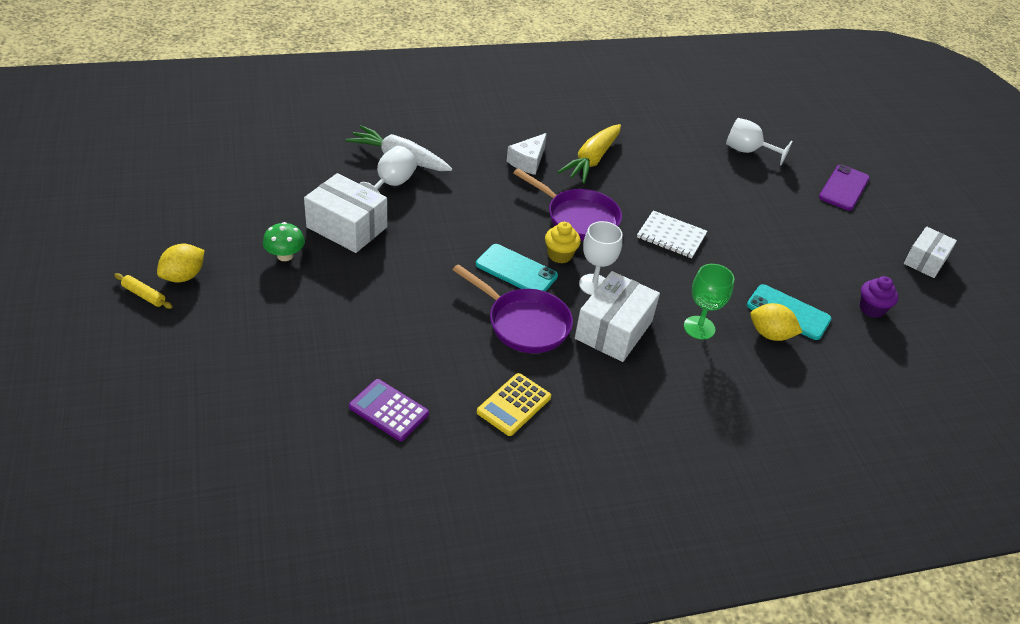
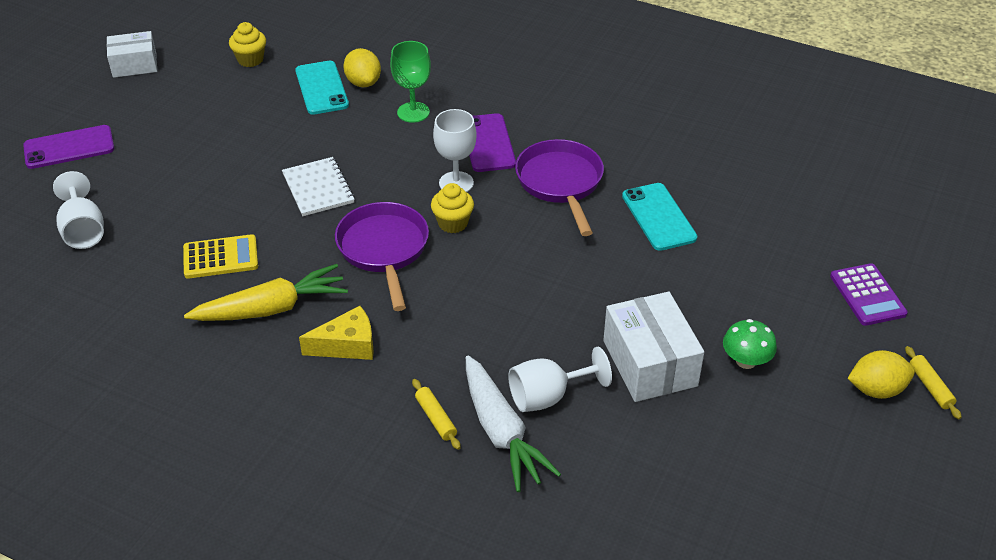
camera: 135 degrees left, 0 degrees up
purple calculator [349,379,429,441] -> purple calculator moved to [830,263,908,326]
turquoise phone [476,244,558,292] -> turquoise phone moved to [622,183,697,251]
yellow calculator [477,373,551,436] -> yellow calculator moved to [183,234,258,279]
white cheese [507,133,547,175] -> yellow cheese [299,306,374,360]
white box [575,271,660,362] -> purple phone [469,113,516,172]
purple cupcake [860,276,898,318] -> yellow cupcake [229,22,266,67]
none -> yellow rolling pin [412,379,461,450]

